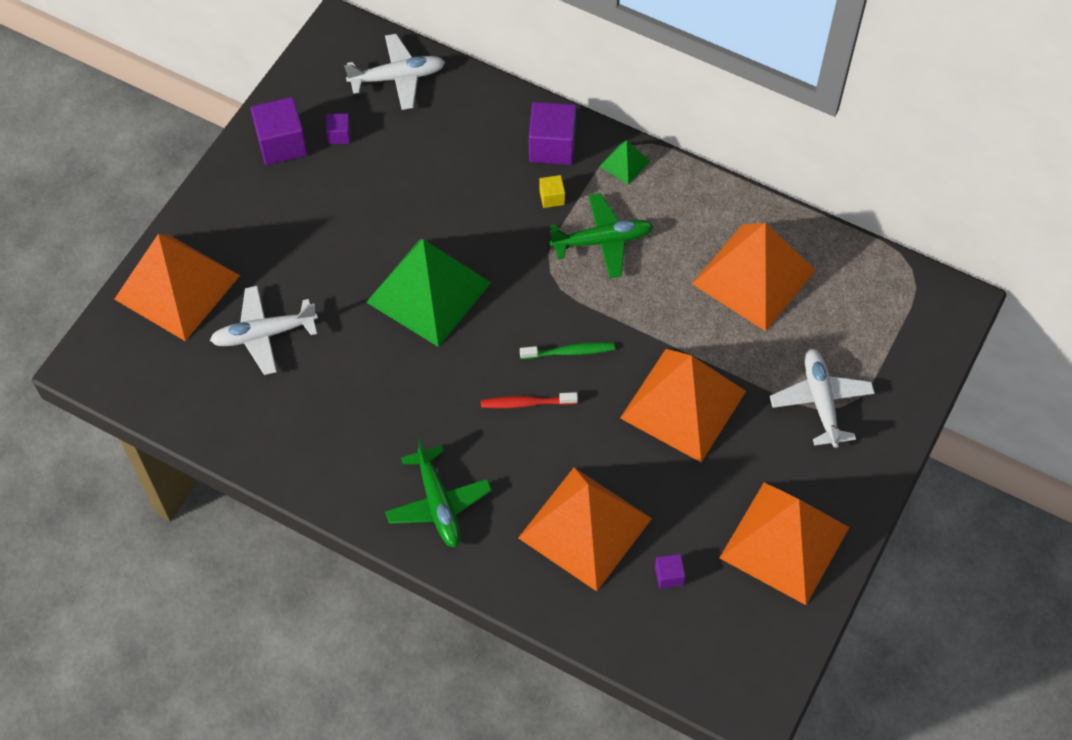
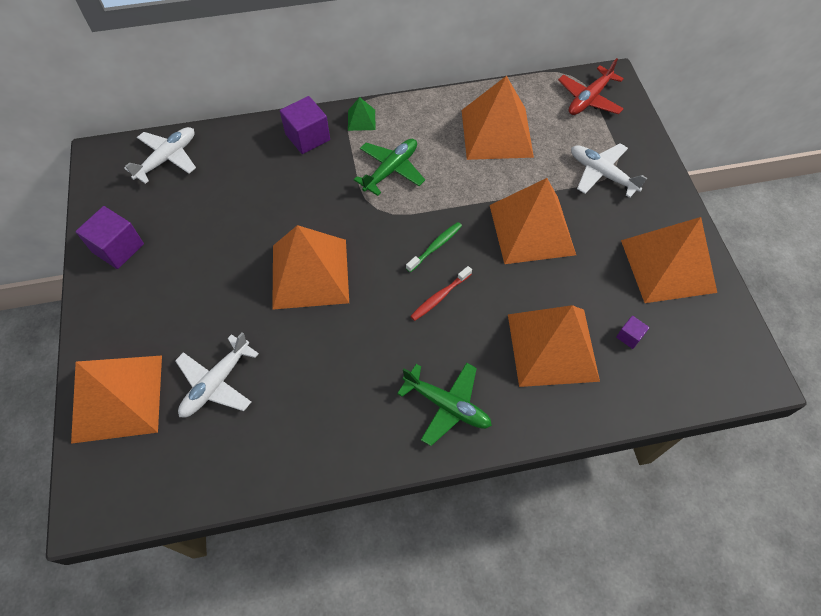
camera: 40 degrees left, 0 degrees up
purple cube [326,113,350,144] -> none
green pyramid [366,239,491,347] -> orange pyramid [272,225,349,310]
yellow cube [539,175,565,208] -> none
none -> red plane [558,58,624,115]

